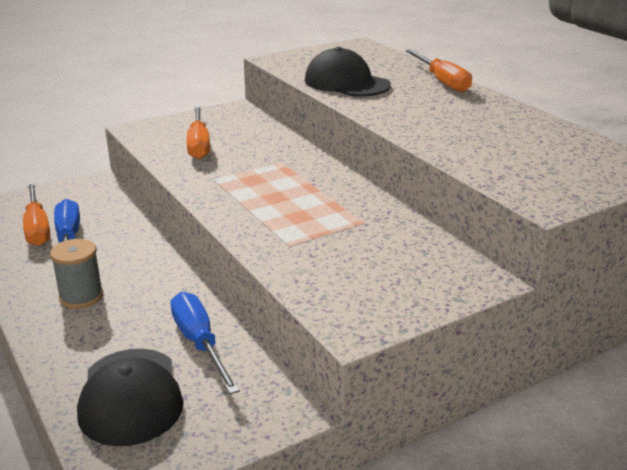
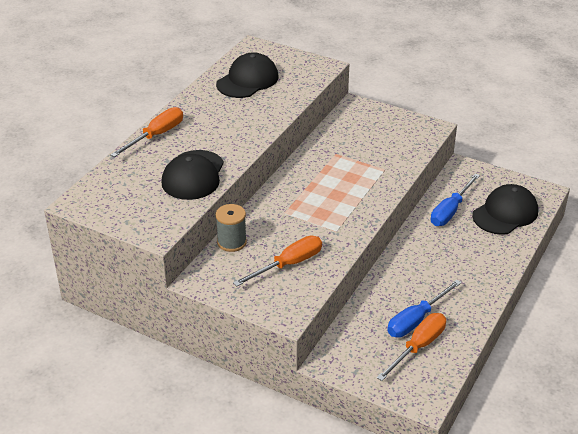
camera: 120 degrees left, 10 degrees up
grey spool [50,239,103,309] -> grey spool moved to [216,204,247,252]
none -> black cap [216,52,279,98]

